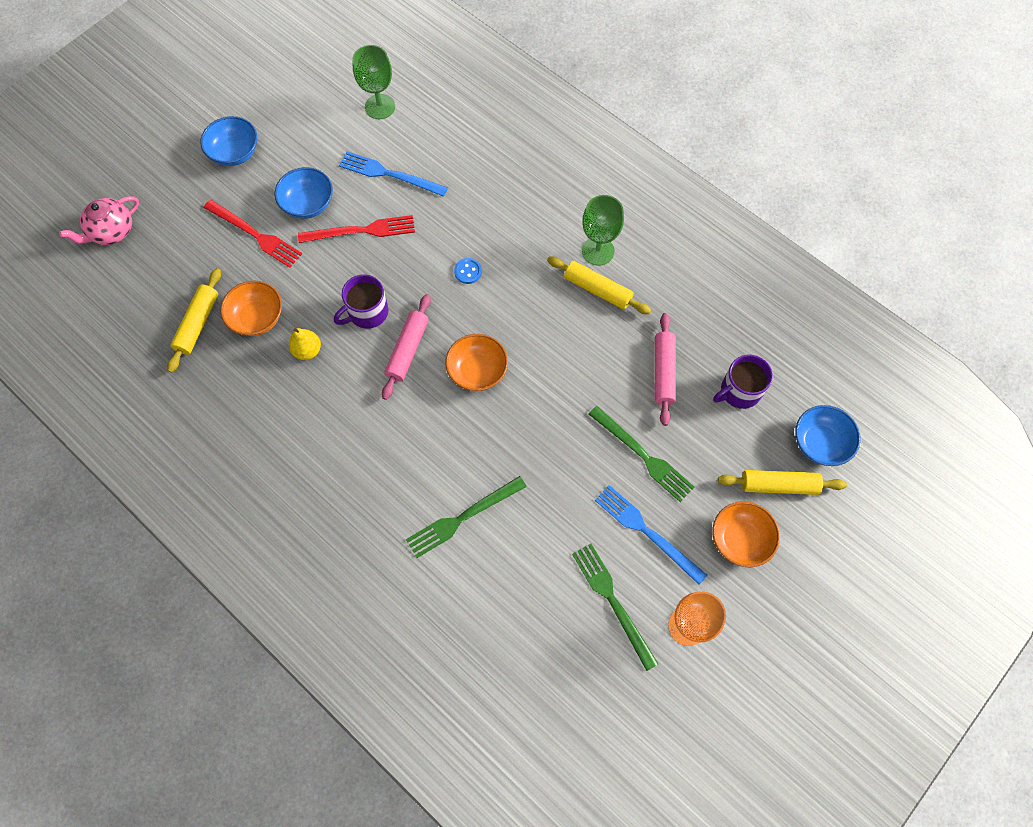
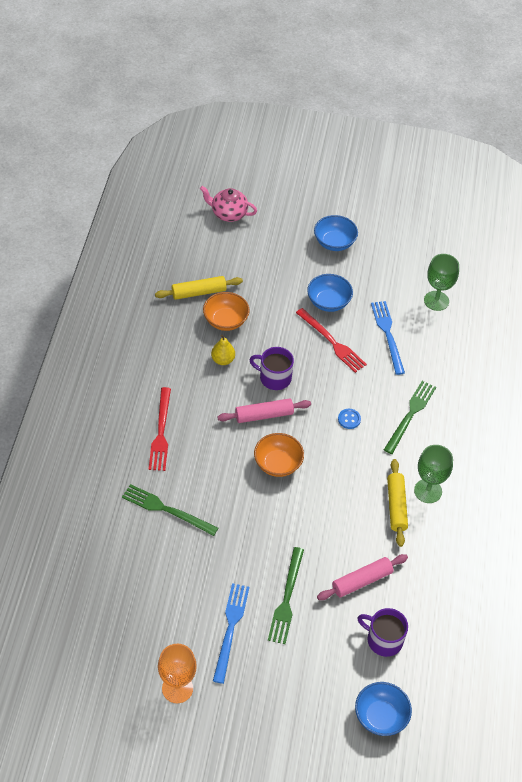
camera: 55 degrees right, 15 degrees down
red fork [203,200,302,268] -> red fork moved to [149,387,171,471]
green fork [572,544,658,671] -> green fork moved to [384,381,436,454]
orange bowl [712,501,780,567] -> none
yellow rolling pin [718,470,847,495] -> none

